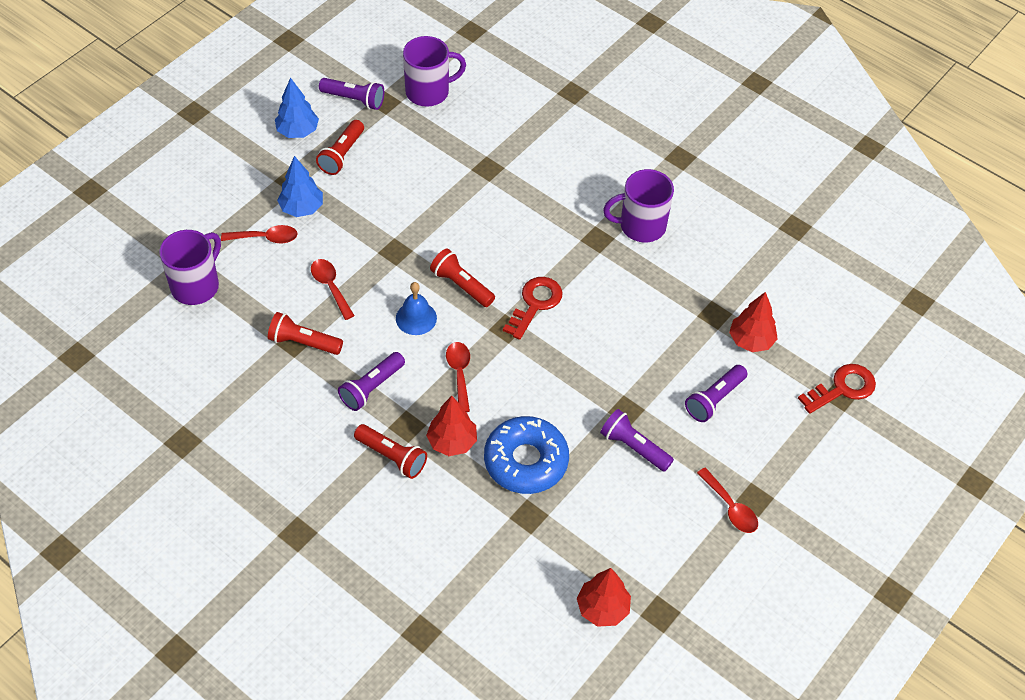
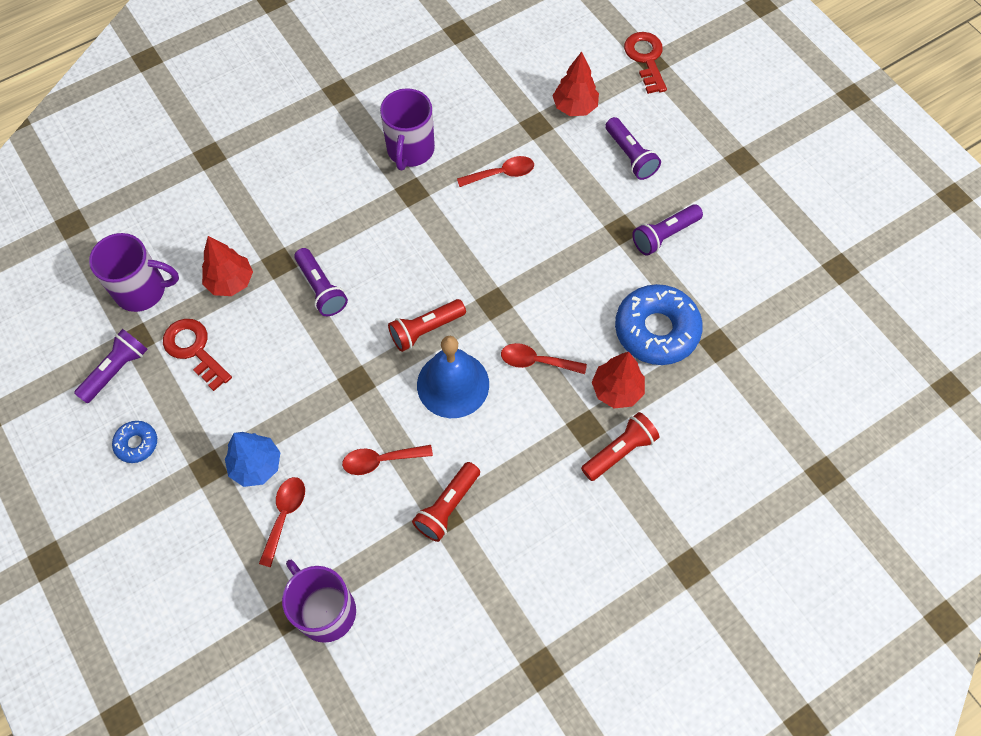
camera: 70 degrees left, 10 degrees up
blue tree [275,78,319,138] -> blue donut [112,421,157,463]
red flashlight [316,120,364,175] -> none
purple flashlight [338,352,405,411] -> purple flashlight moved to [294,248,348,316]
blue bell [396,282,437,335] -> blue bell [417,336,489,418], size x1.59
purple mug [403,36,466,107] -> purple mug turned 90 degrees clockwise [89,233,179,312]
red key [503,277,563,340] -> red key moved to [163,319,232,391]
red tree [577,568,631,627] -> red tree moved to [202,236,253,296]
red spoon [697,468,758,533] -> red spoon moved to [457,156,534,187]

